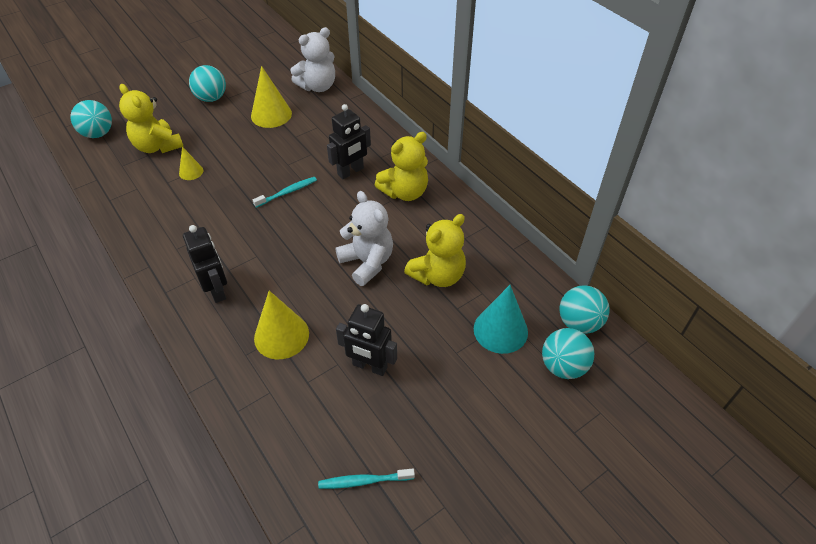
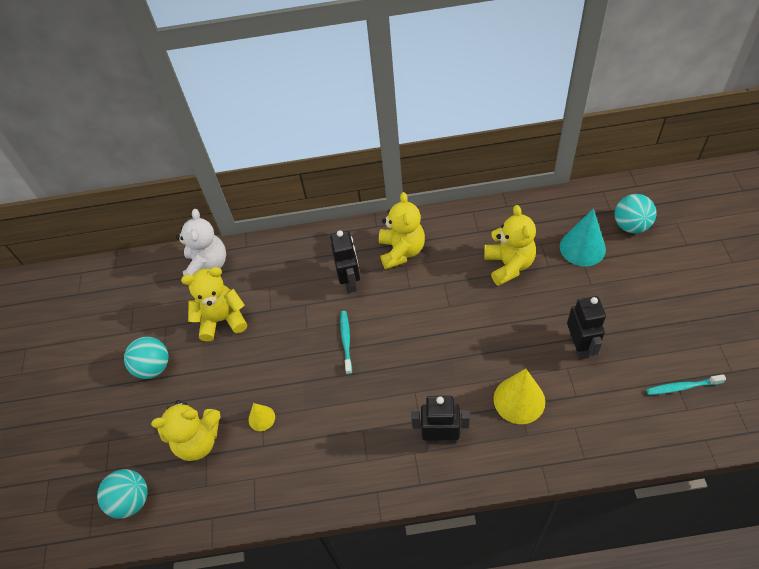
camera: 55 degrees left, 5 degrees up
yellow cone [251,66,292,128] -> yellow teddy bear [181,267,247,342]
turquoise toothbrush [318,469,415,489] -> turquoise toothbrush turned 60 degrees clockwise [646,374,726,395]
white teddy bear [335,191,393,286] -> none
black robot [336,304,397,376] -> black robot turned 60 degrees counterclockwise [567,296,606,360]
turquoise ball [559,285,610,334] -> none

